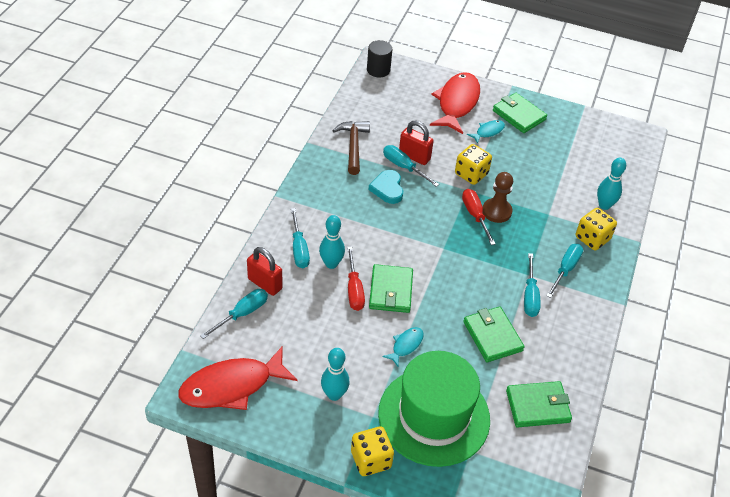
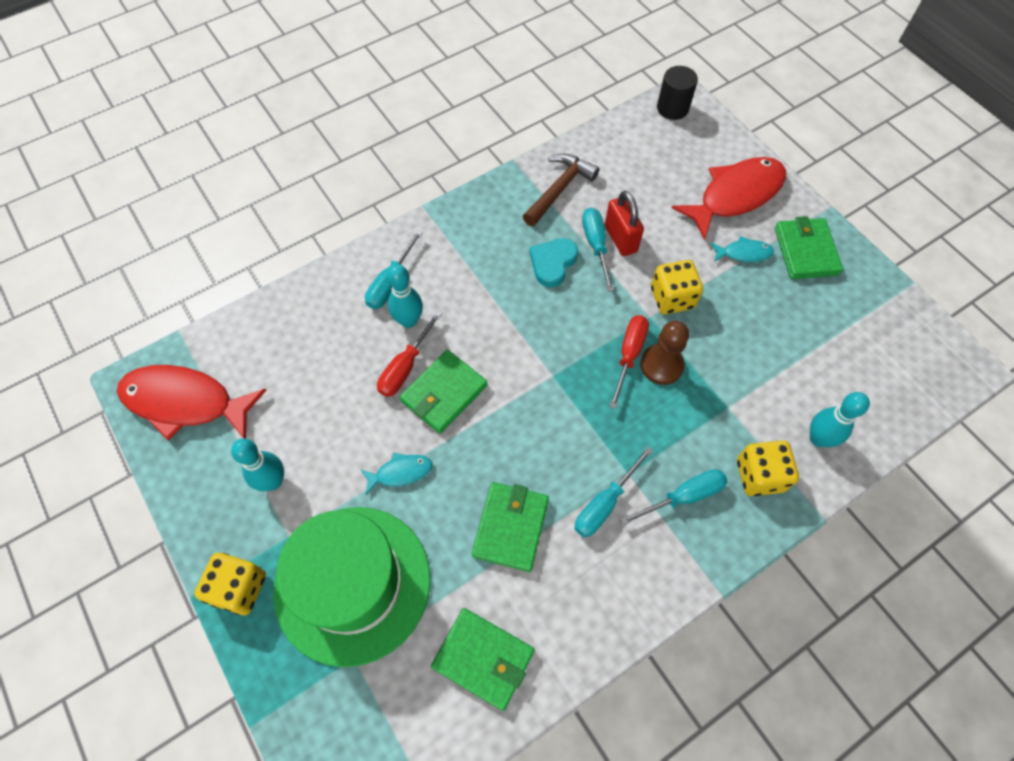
camera: 40 degrees right, 15 degrees up
turquoise screwdriver [200,289,268,339] -> none
red padlock [247,247,283,296] -> none

